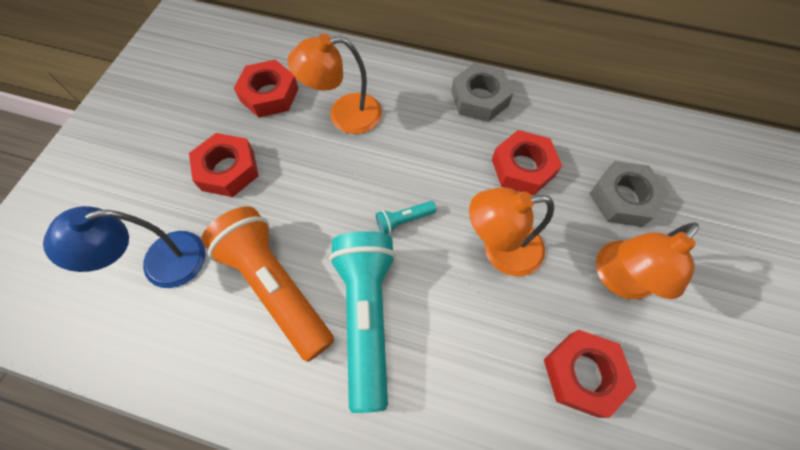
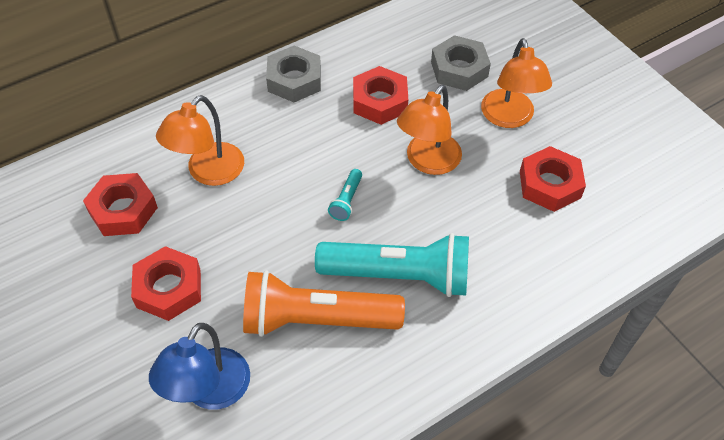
camera: 50 degrees left, 10 degrees down
turquoise flashlight [329,231,396,413] -> turquoise flashlight turned 150 degrees clockwise [315,233,469,297]

